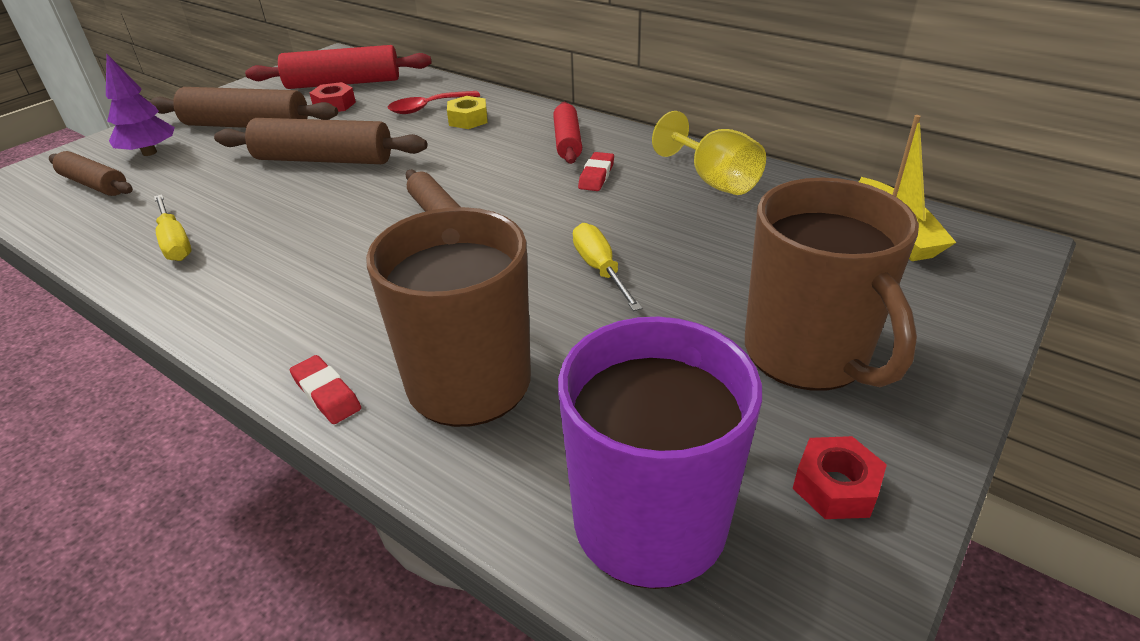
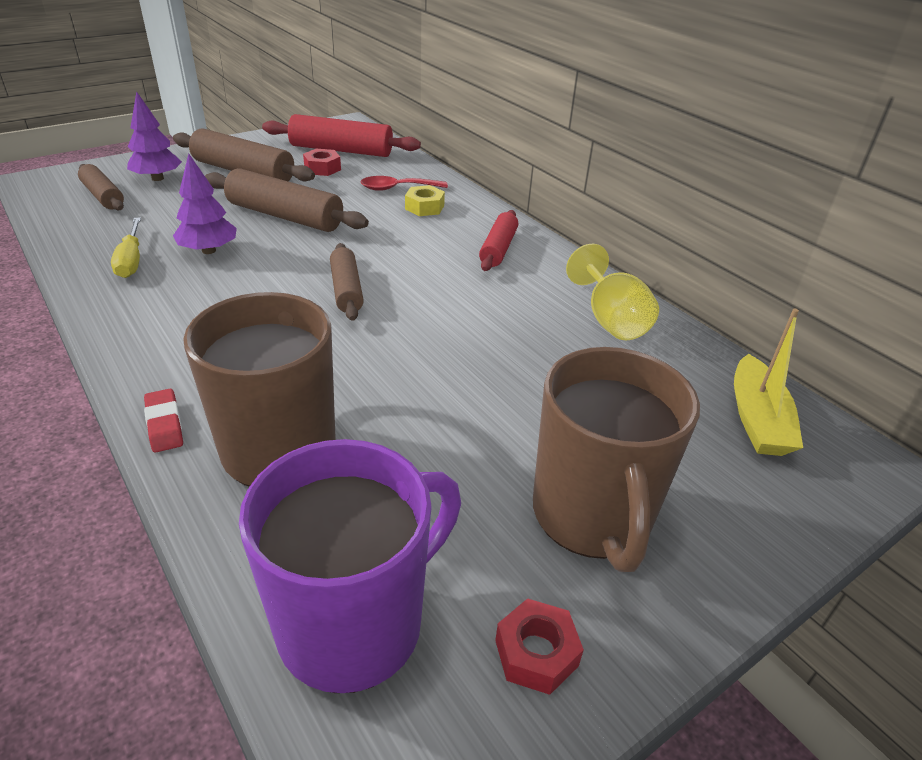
camera: 15 degrees right, 0 degrees up
yellow screwdriver [573,223,642,311] -> none
red eraser [578,152,614,191] -> none
none -> purple tree [173,153,237,254]

